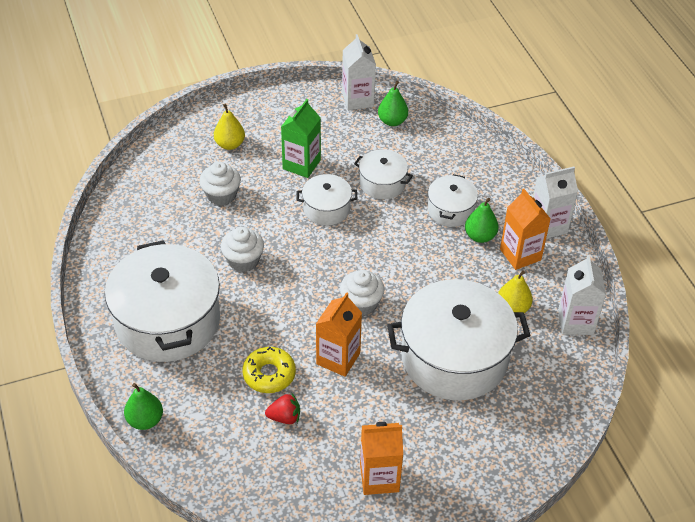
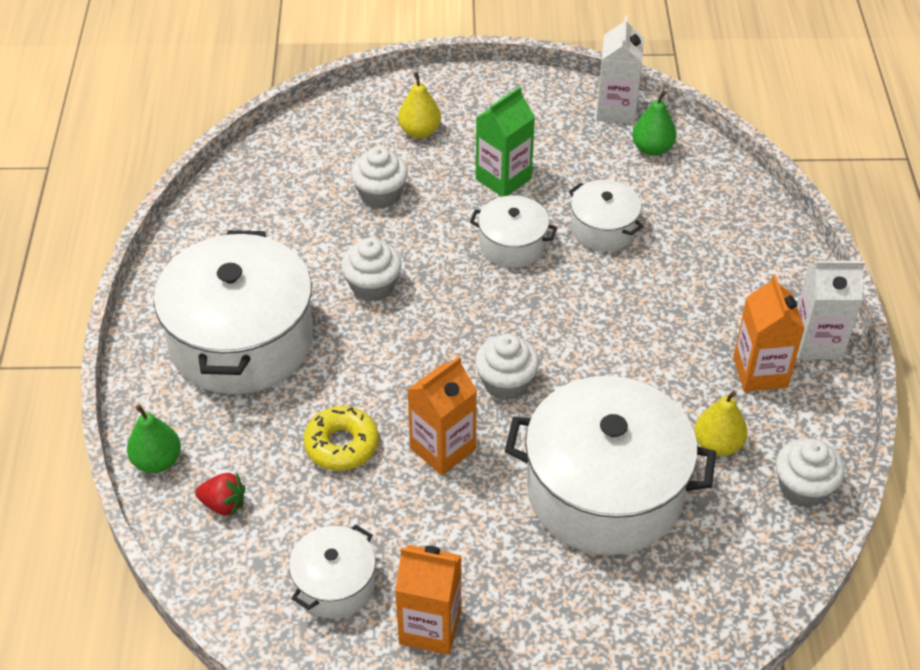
camera: 20 degrees right, 0 degrees up
red strawberry [265,393,300,424] -> red strawberry moved to [195,473,245,517]
white pot [428,174,478,227] -> white pot moved to [289,525,376,619]
green pear [465,198,499,243] -> none
white carton [558,255,606,335] -> white cupcake [776,438,845,508]

